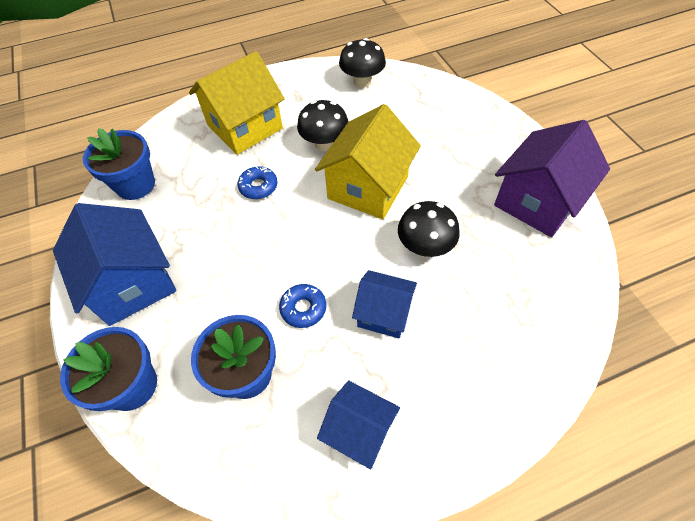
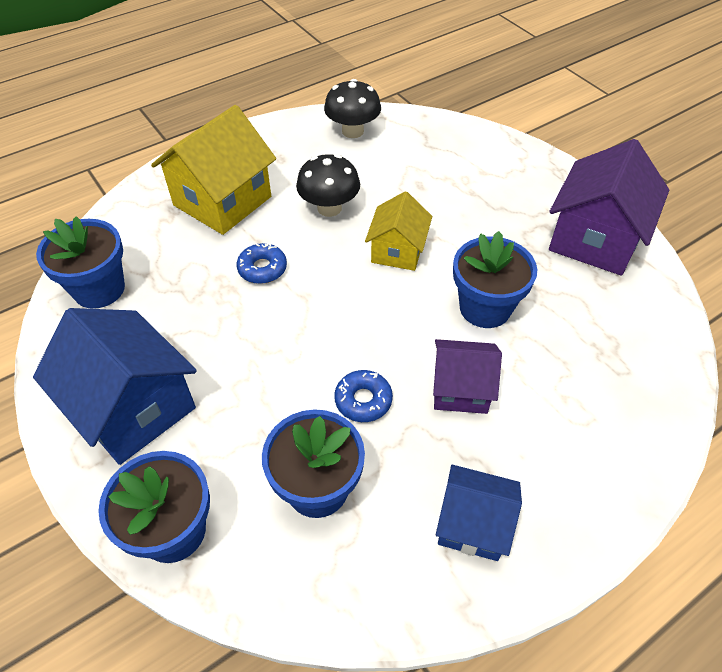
camera: 15 degrees left, 5 degrees down
yellow house [315,104,421,219] -> yellow house [365,191,432,271], size x0.60
blue house [352,270,417,338] -> purple house [433,339,502,414]
black mushroom [398,201,460,257] -> blue flower pot [453,231,537,328]

